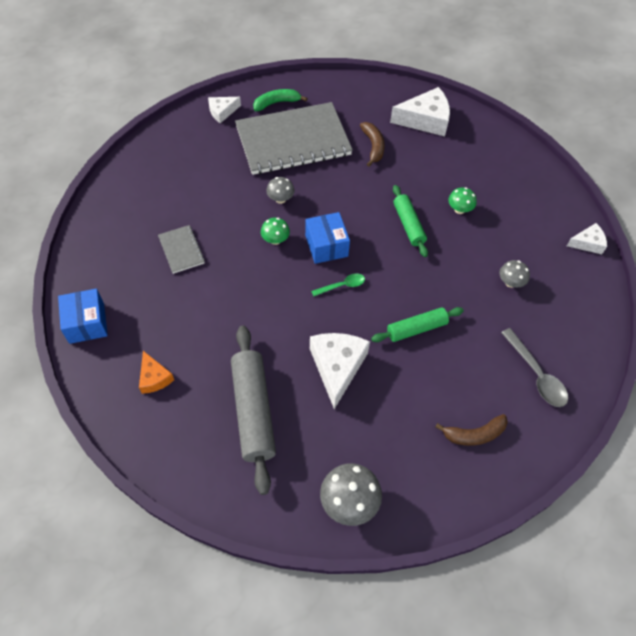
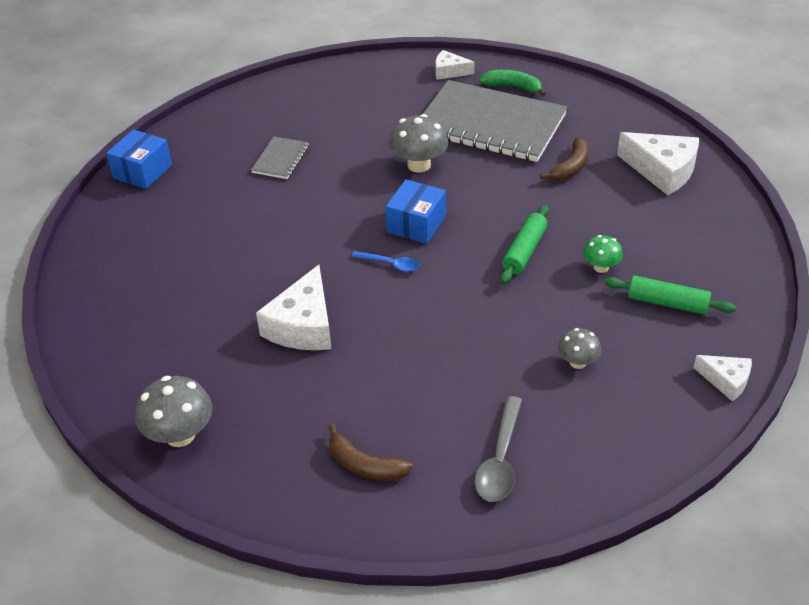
camera: 45 degrees right, 15 degrees down
orange cheese [139,351,174,394] -> none
grey rolling pin [231,326,276,495] -> none
green mushroom [261,218,290,245] -> none
grey mushroom [266,177,295,204] -> grey mushroom [389,114,448,173], size x1.69
white cheese [310,333,370,409] -> white cheese turned 150 degrees clockwise [256,265,332,350]
green spoon [311,273,365,297] -> blue spoon [352,251,419,272]
green rolling pin [371,307,464,342] -> green rolling pin moved to [605,275,736,315]

